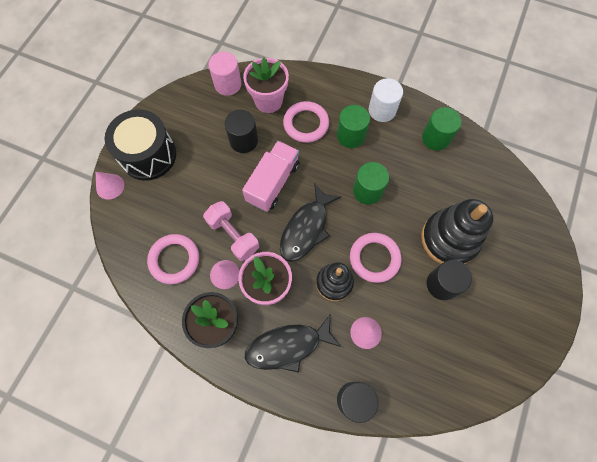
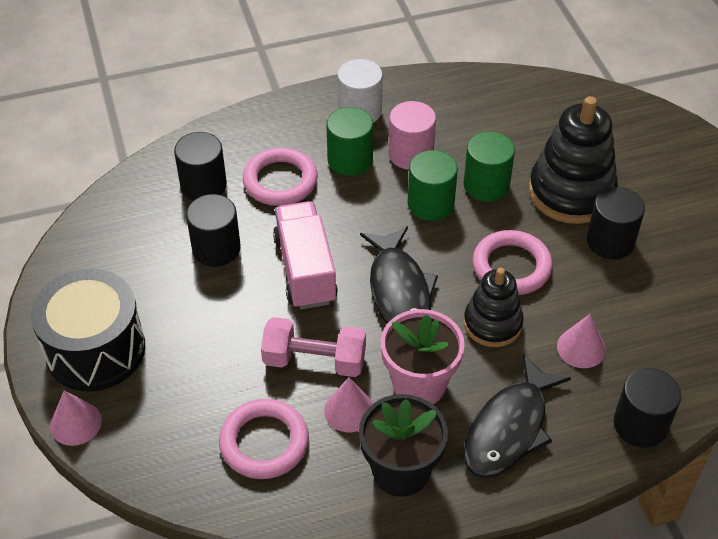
camera: 40 degrees left, 20 degrees down
pink cylinder [208,52,242,96] -> pink cylinder moved to [389,101,436,170]
pink flower pot [243,58,289,113] -> black cylinder [174,132,227,201]
green cylinder [422,107,462,151] -> green cylinder moved to [463,131,515,202]

